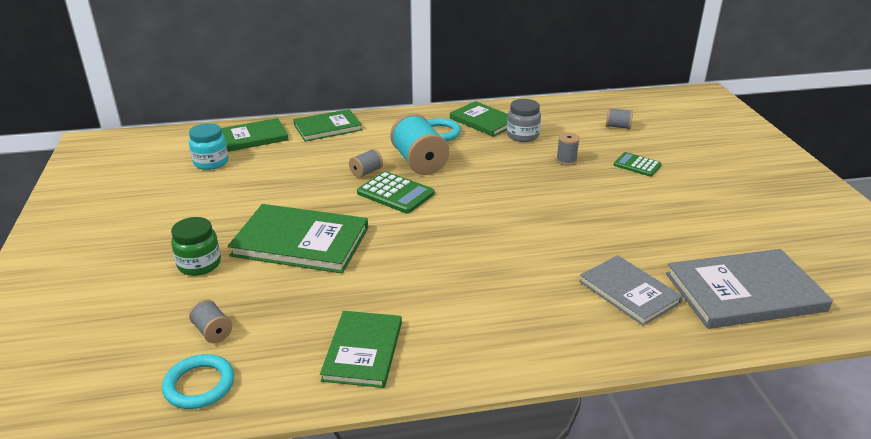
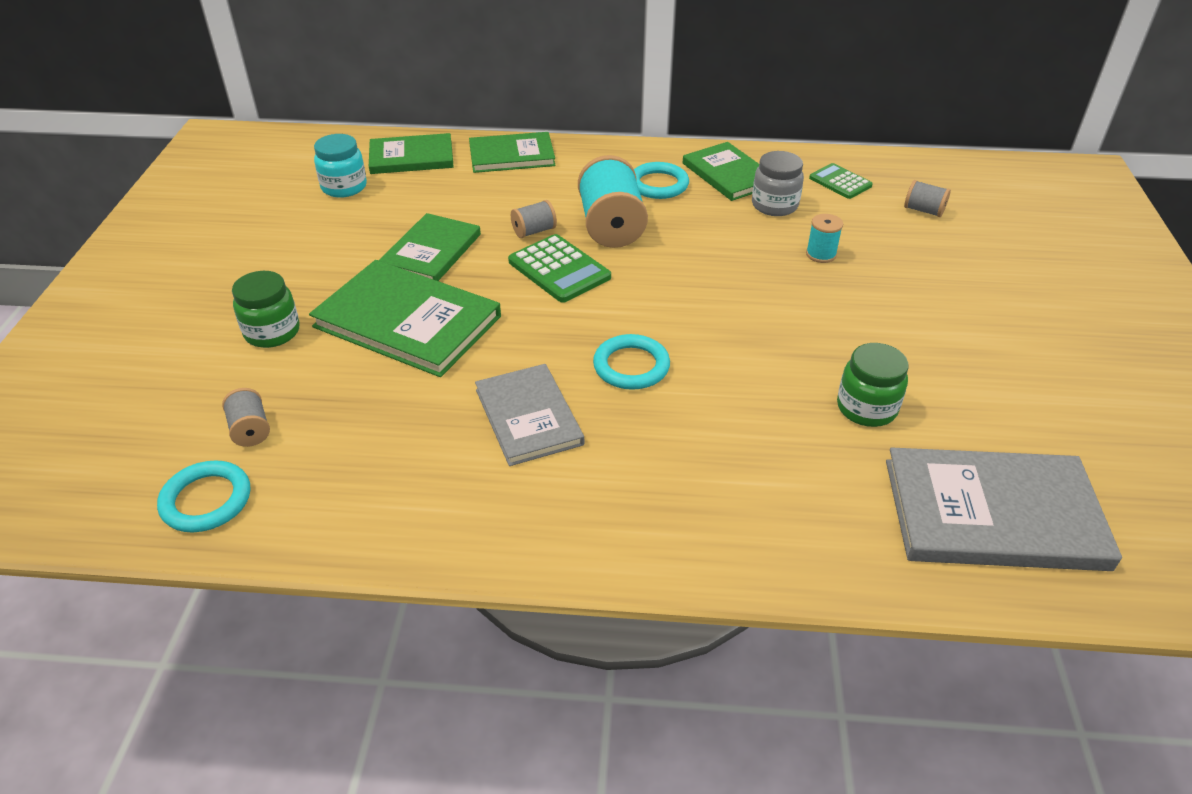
camera: 15 degrees right, 10 degrees up
green book [320,311,402,388] -> green book moved to [379,213,481,281]
grey spool [556,133,580,165] -> turquoise spool [806,214,843,263]
grey book [579,255,683,326] -> grey book moved to [475,364,584,466]
green calculator [614,152,662,177] -> green calculator moved to [809,163,873,199]
none -> turquoise ring [593,334,670,390]
none -> green jar [837,343,909,427]

